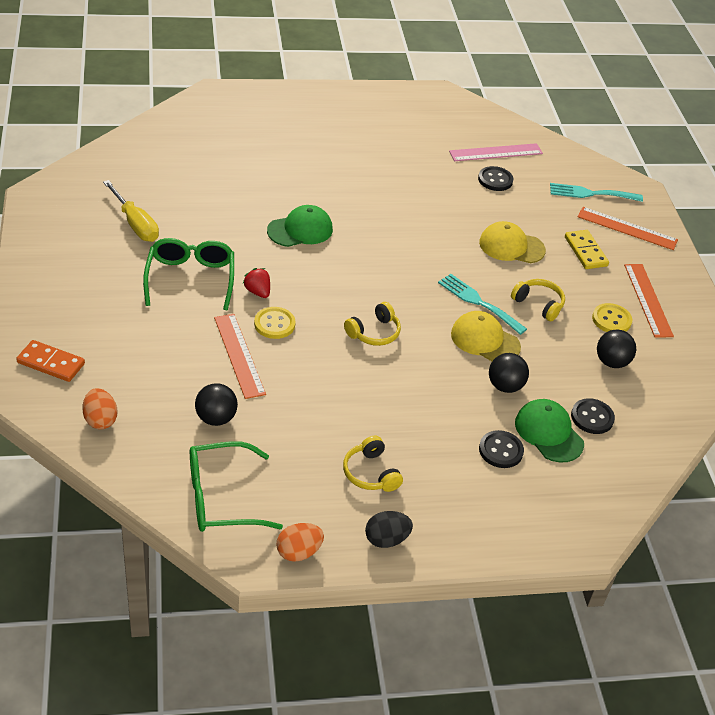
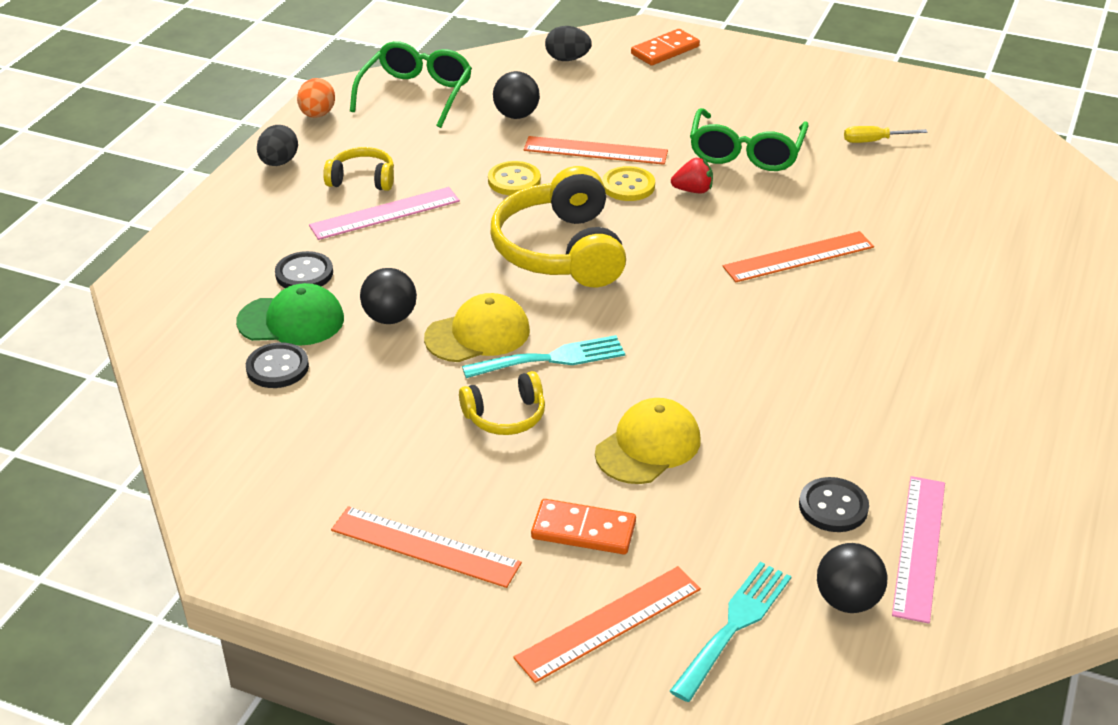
camera: 125 degrees right, 5 degrees down
orange egg [83,388,117,430] -> black egg [545,26,592,61]
yellow screwdriver [103,180,159,242] -> yellow screwdriver [844,126,928,143], size x0.61
green glasses [143,238,234,310] -> green glasses turned 75 degrees clockwise [690,108,809,171]
green cap [267,205,333,247] -> orange ruler [723,231,874,282]
yellow headphones [344,302,401,346] -> yellow headphones [491,166,626,287], size x1.98
yellow domino [565,230,609,269] -> orange domino [531,499,636,554]
yellow button [592,303,632,332] -> yellow button moved to [488,161,541,195]
black ball [597,330,636,368] -> black ball moved to [817,543,887,613]
none -> pink ruler [309,187,460,240]

